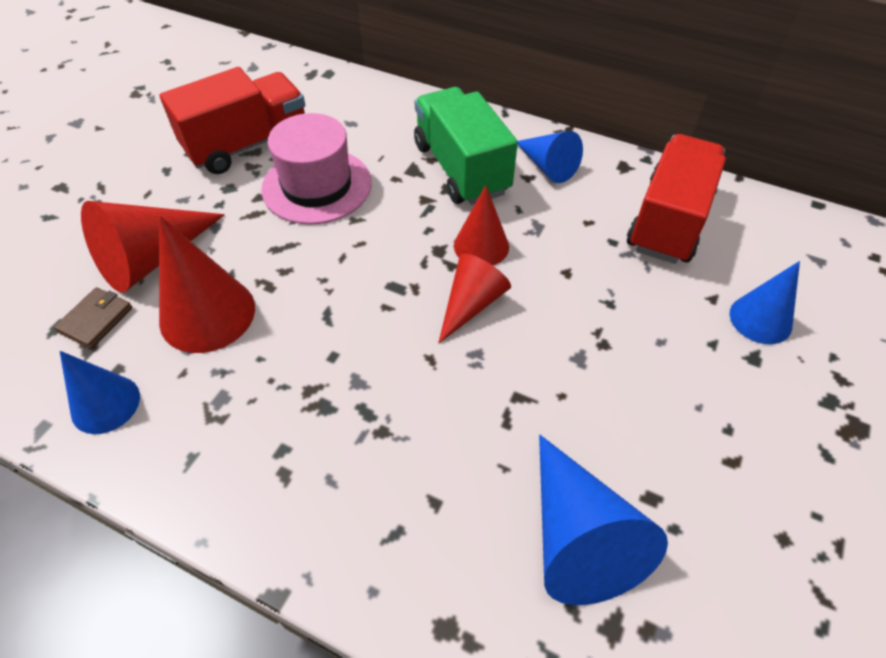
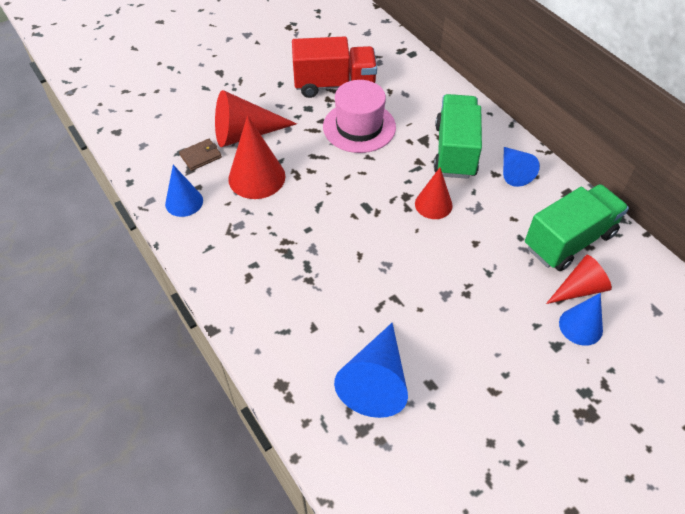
camera: 30 degrees right, 0 degrees up
red cone [438,253,511,344] -> red cone moved to [546,255,612,304]
red truck [627,134,726,264] -> green truck [525,184,629,271]

